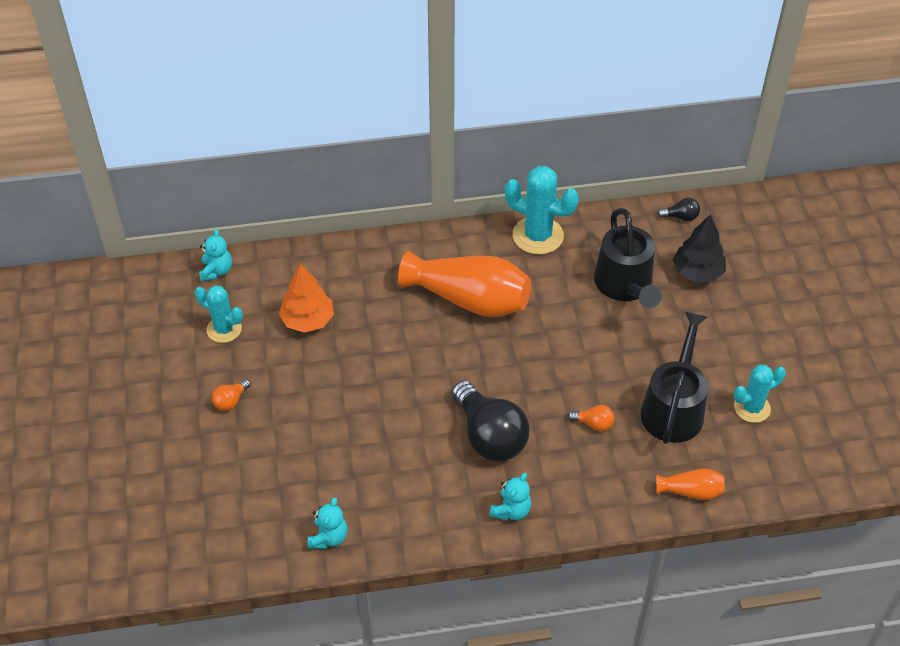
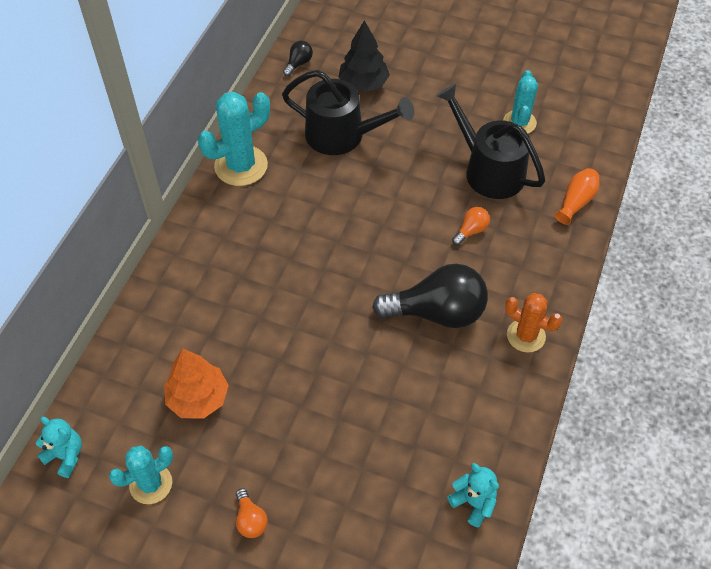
camera: 60 degrees left, 5 degrees up
orange vase [398,251,531,317] -> none
turquoise teddy bear [489,473,531,521] -> orange cactus [505,293,562,352]

